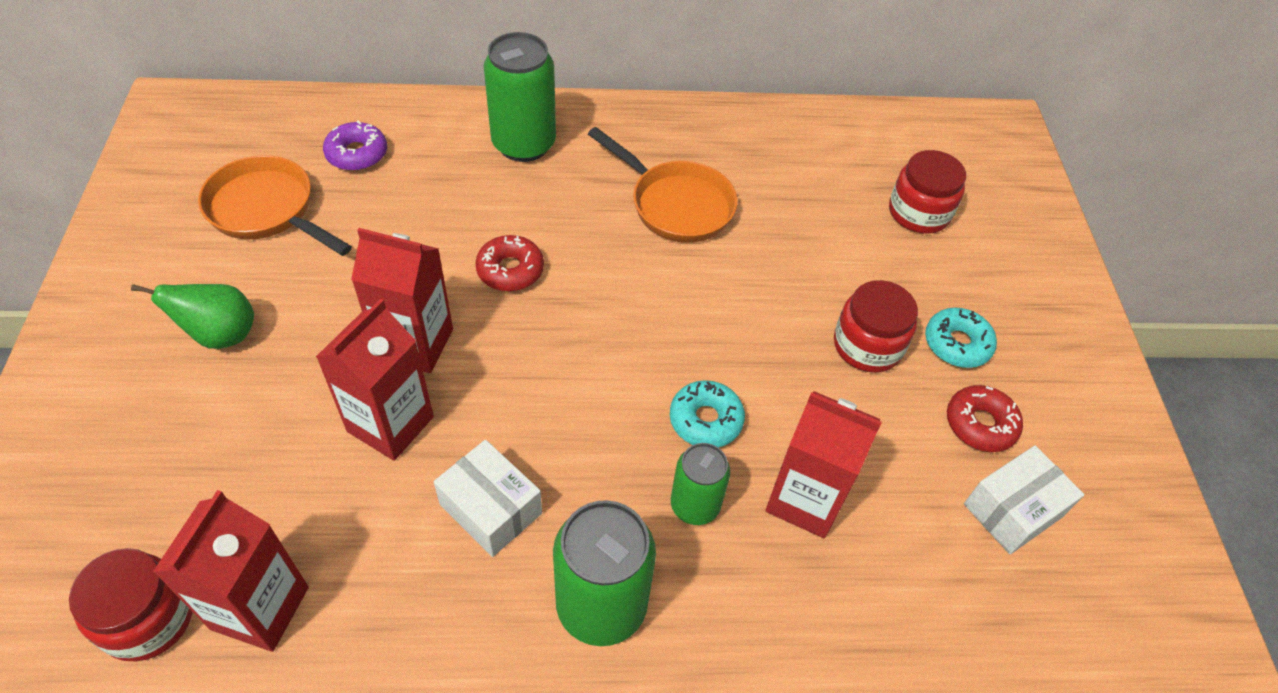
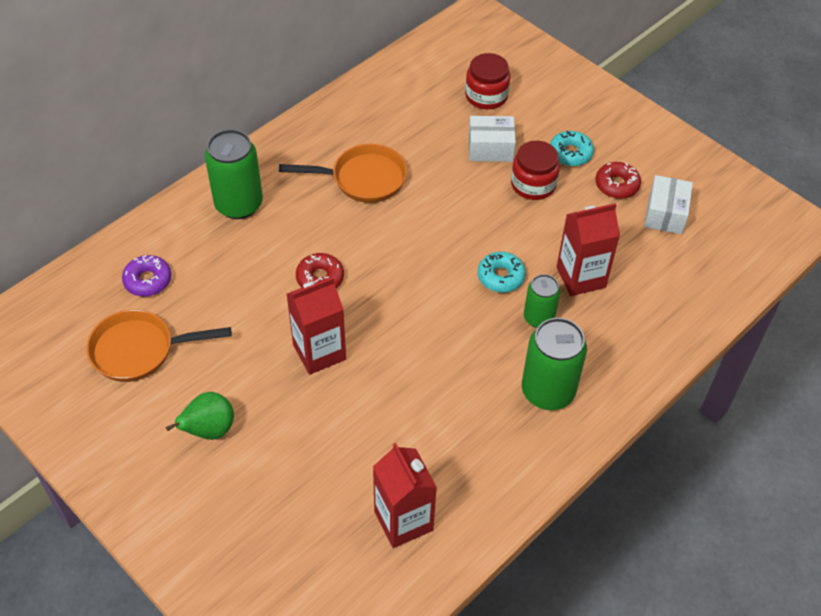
camera: 40 degrees left, 0 degrees up
red jar [69,548,193,662] -> none
red carton [316,299,434,461] -> none
white box [434,440,542,557] -> white box moved to [469,116,516,162]

